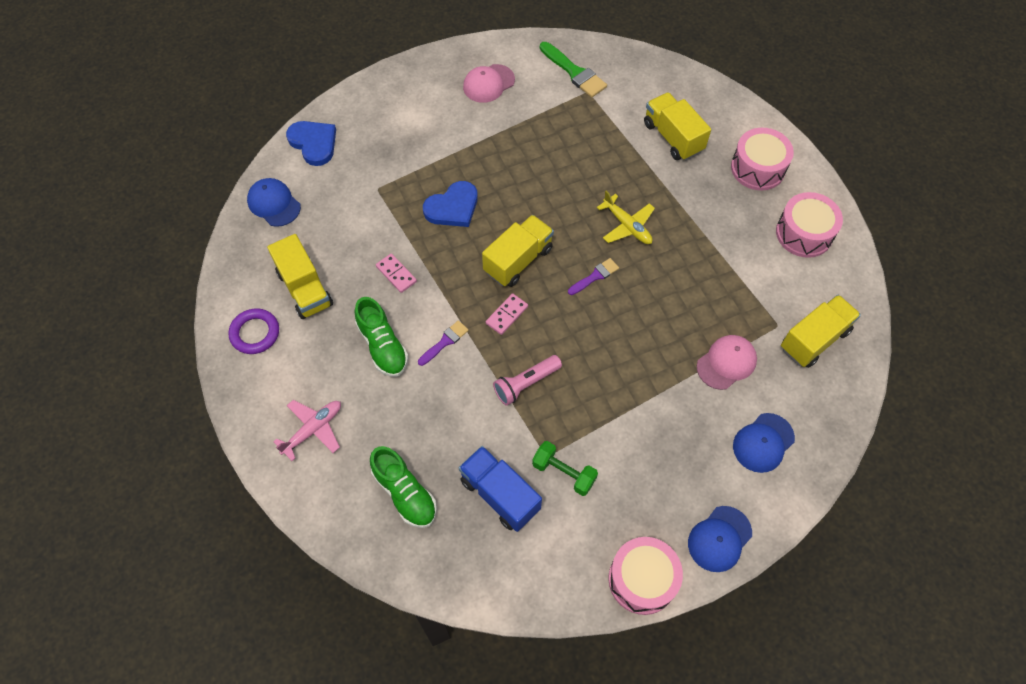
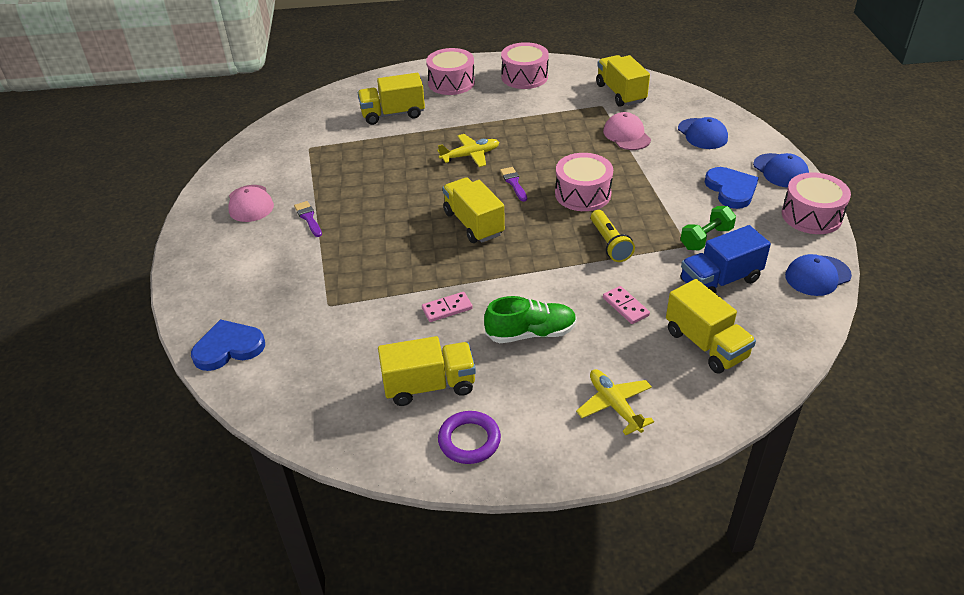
camera: 70 degrees left, 20 degrees down
blue cap [247,178,301,227] -> blue cap moved to [785,254,852,296]
pink plane [273,400,341,461] -> yellow plane [576,369,654,435]
green shoe [370,446,437,528] -> yellow truck [666,279,756,374]
purple brush [418,320,469,366] -> purple brush moved to [294,201,322,237]
blue heart [423,181,478,227] -> blue heart moved to [705,167,759,209]
pink domino [486,293,528,335] -> pink domino moved to [603,286,650,324]
pink flashlight [493,355,562,406] -> yellow flashlight [591,210,635,262]
green brush [540,42,607,98] -> none
none -> pink drum [555,153,613,211]

